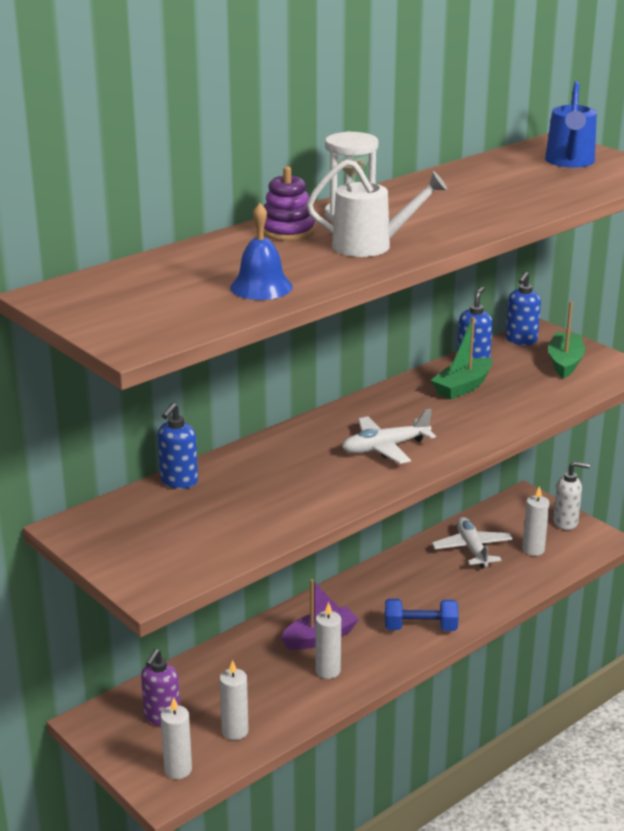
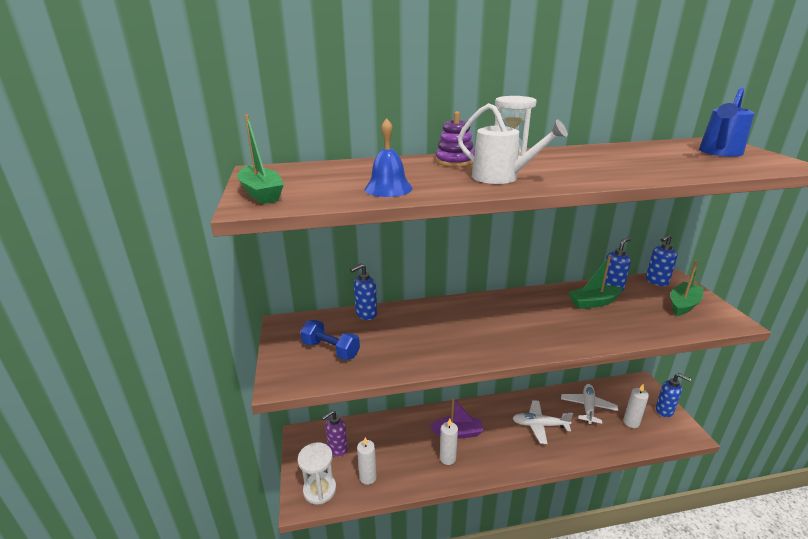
camera: 30 degrees right, 0 degrees up
white candle [161,697,192,779] -> white hourglass [298,442,336,505]
white plane [342,409,436,464] -> white plane moved to [512,400,573,444]
blue dumbbell [385,599,459,631] -> blue dumbbell moved to [300,320,360,360]
white soap dispenser [553,461,590,530] -> blue soap dispenser [656,373,691,417]
none -> green boat [237,115,284,204]

